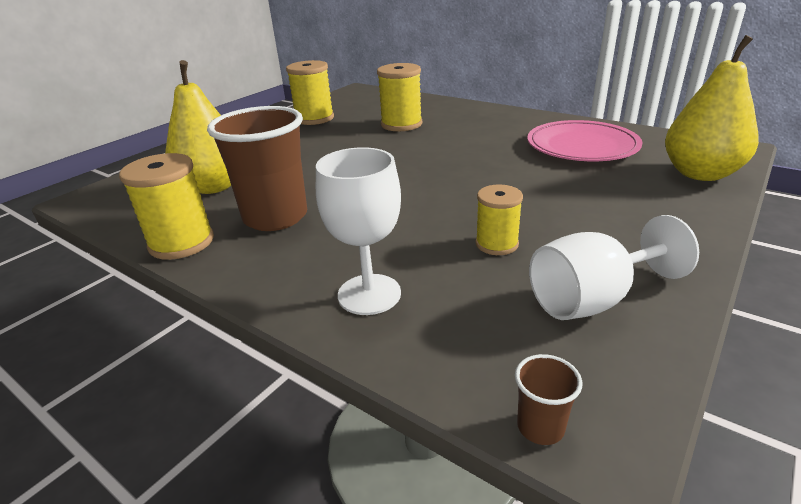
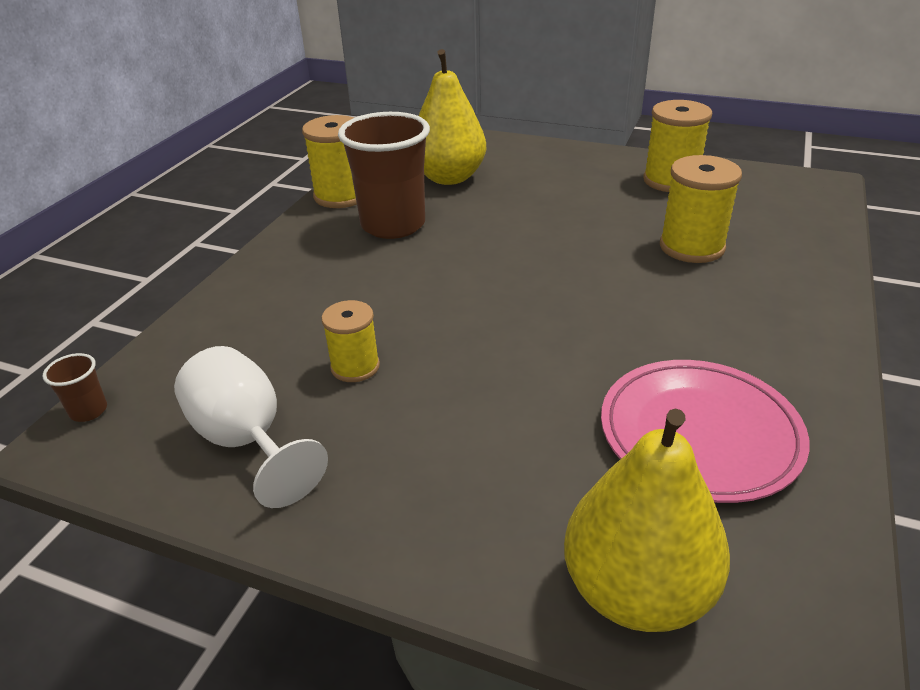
camera: 75 degrees right, 5 degrees up
white goblet [316,147,401,315] -> none

